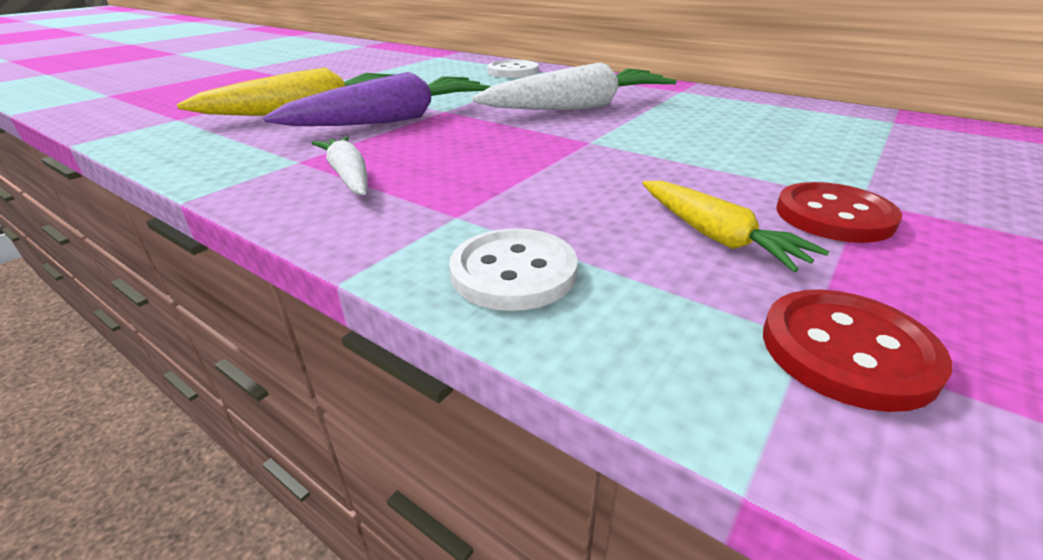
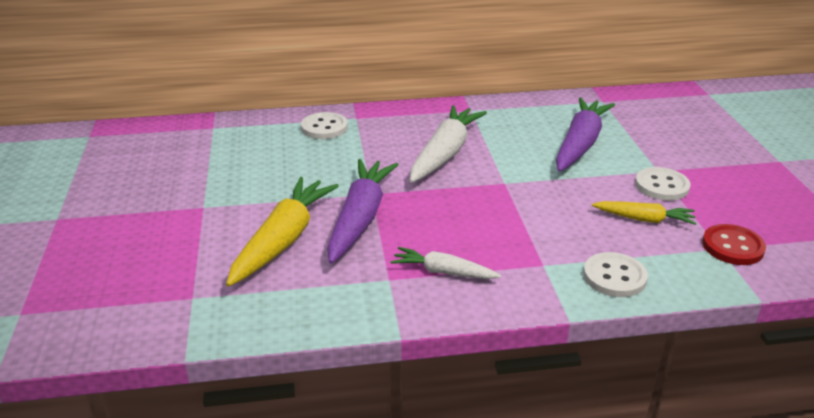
camera: 45 degrees left, 0 degrees up
red button [776,182,902,243] -> white button [635,167,691,201]
none -> purple carrot [556,97,615,172]

